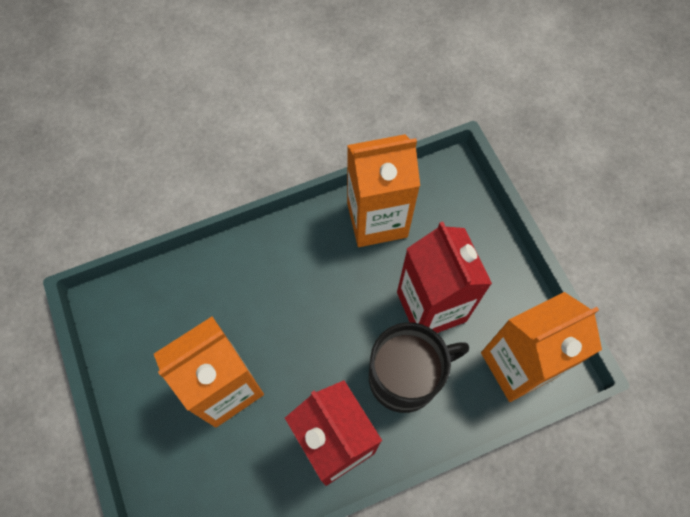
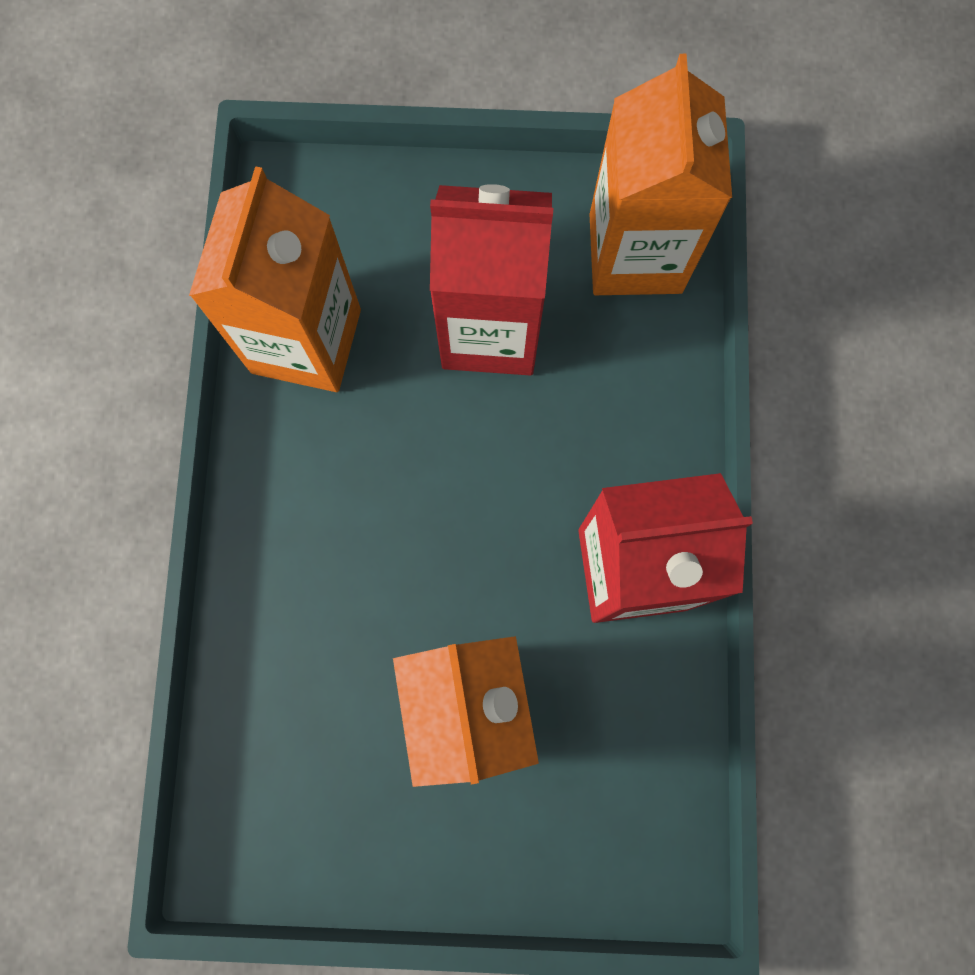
camera: 65 degrees left, 10 degrees up
black mug [369,322,469,413] -> none

